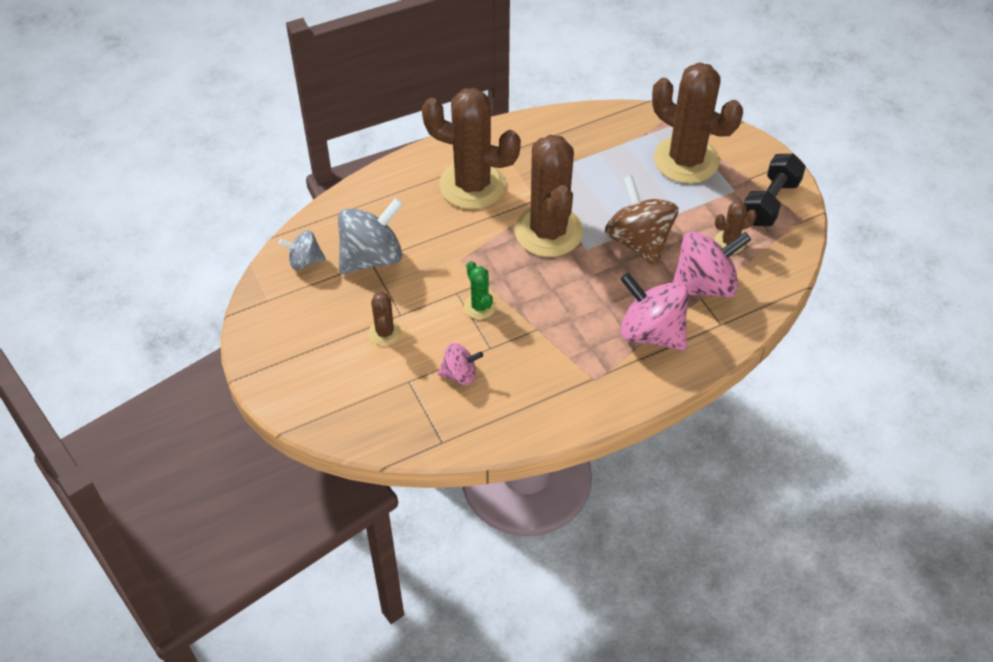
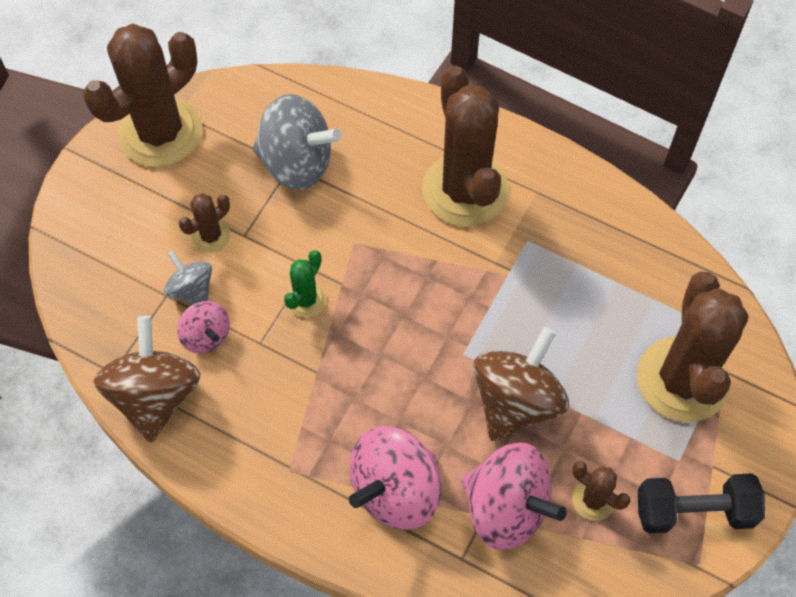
camera: 55 degrees right, 10 degrees up
grey spinning top [279,230,326,270] -> grey spinning top moved to [164,251,212,304]
brown cactus [515,135,583,257] -> brown cactus moved to [83,24,202,168]
pink spinning top [620,272,688,351] -> pink spinning top turned 135 degrees counterclockwise [349,426,441,530]
none -> brown spinning top [93,316,200,443]

